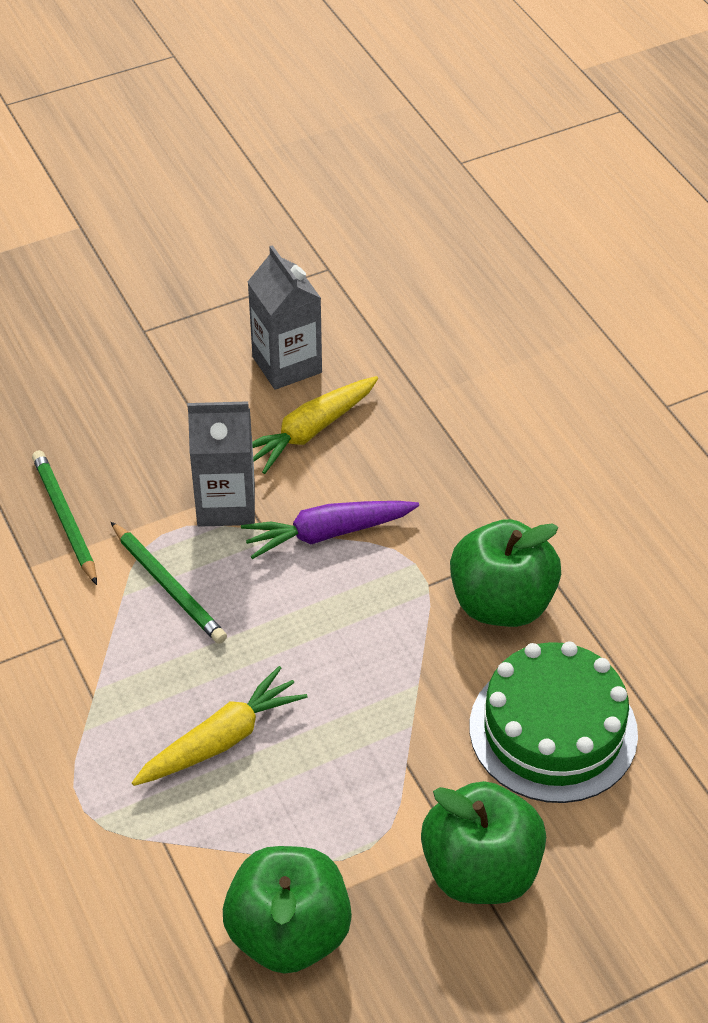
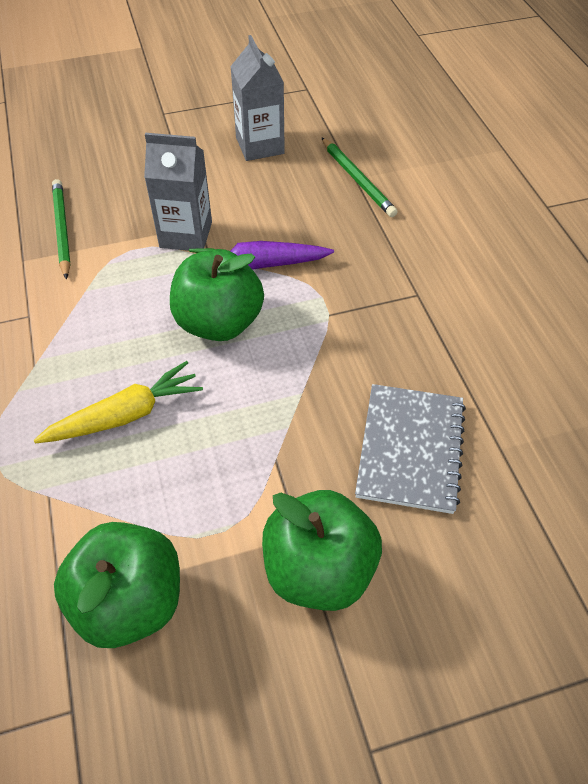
camera: 10 degrees right, 5 degrees up
green pencil [111,522,227,644] -> green pencil moved to [321,137,397,217]
yellow carrot [252,376,378,474] -> none
green apple [450,519,561,627] -> green apple moved to [170,249,264,341]
green cake [470,642,638,803] -> grey notebook [355,384,466,514]

